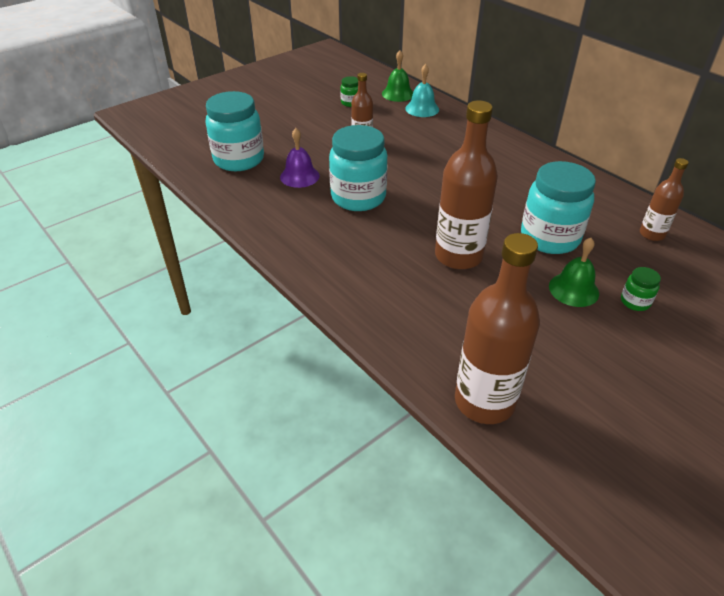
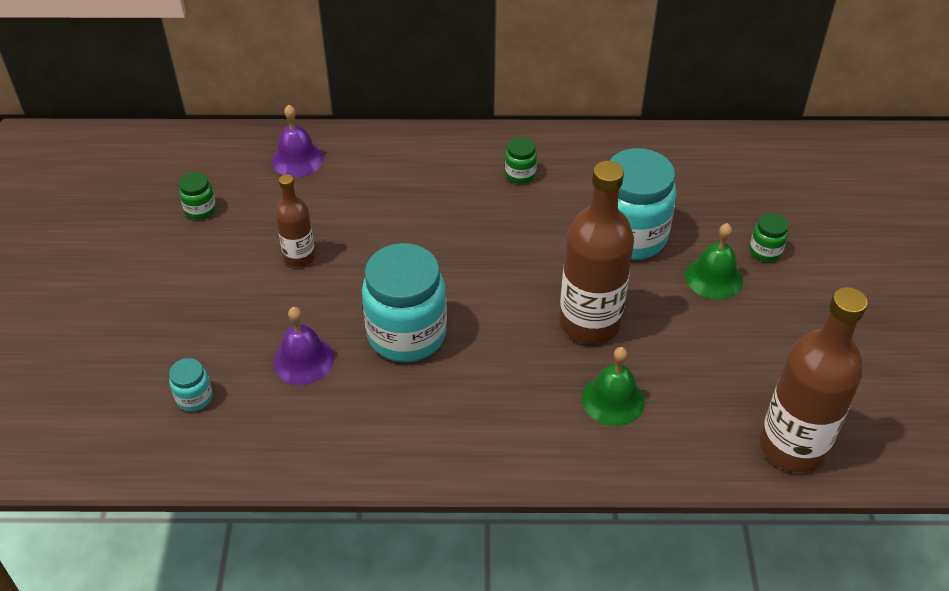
camera: 50 degrees left, 5 degrees up
turquoise jar [205,91,264,171] -> turquoise jar [169,358,213,412], size x0.44
green bell [382,50,413,102] -> green bell moved to [582,347,645,426]
turquoise bell [405,64,439,117] -> purple bell [272,105,324,177]
brown bottle [640,158,689,241] -> none
none -> green jar [505,137,537,184]

